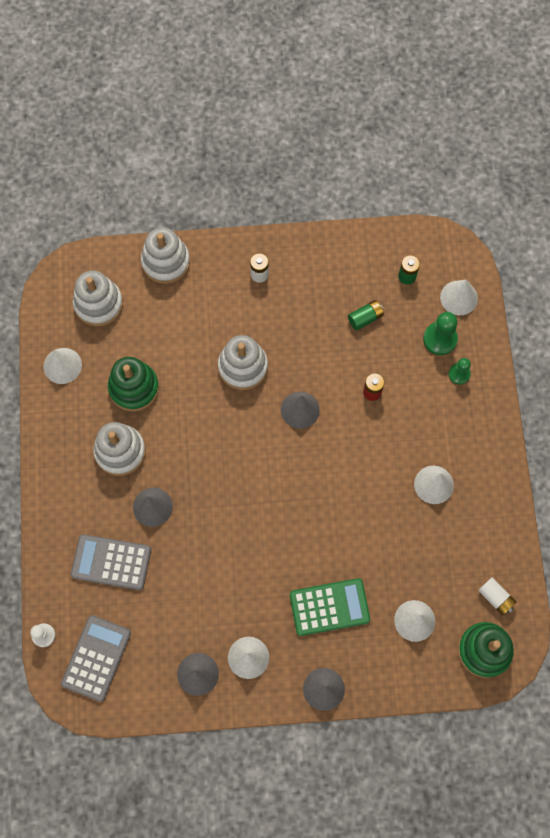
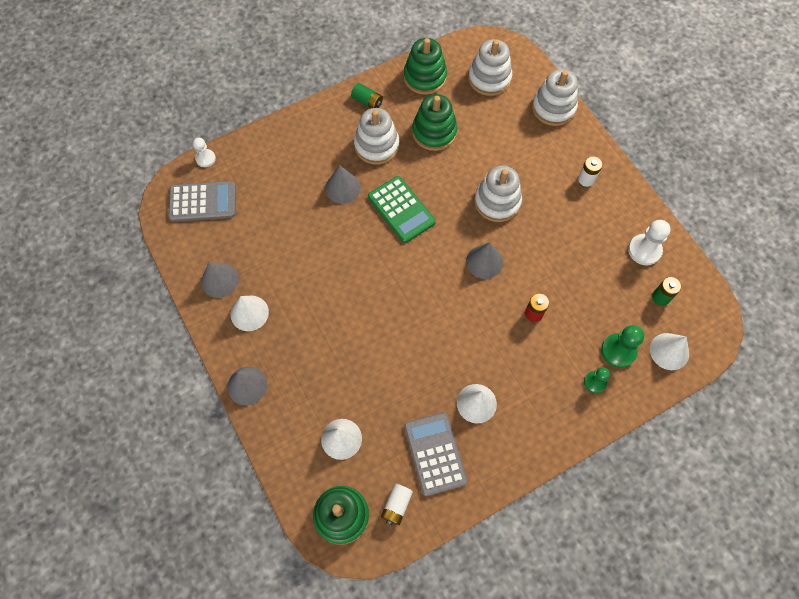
camera: 65 degrees right, 5 degrees down
white cone [44,348,82,384] -> green stacking toy [404,38,447,95]
grey calculator [71,534,151,590] -> grey calculator moved to [404,412,467,496]
green calculator [290,578,370,636] -> green calculator moved to [368,176,436,243]
green battery [348,300,384,331] -> green battery moved to [351,83,383,108]
none -> white pawn [628,220,671,266]

